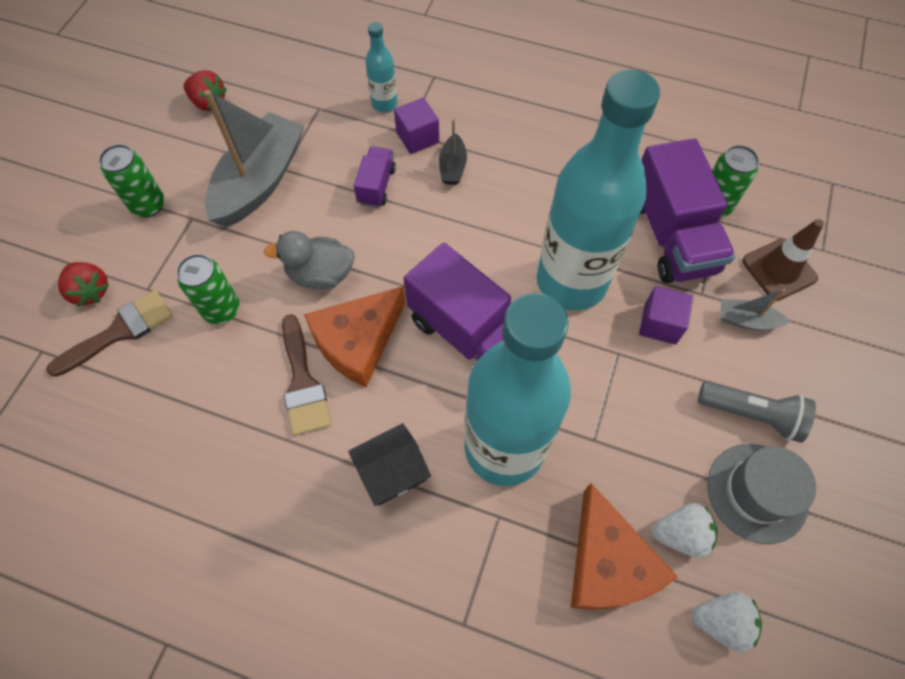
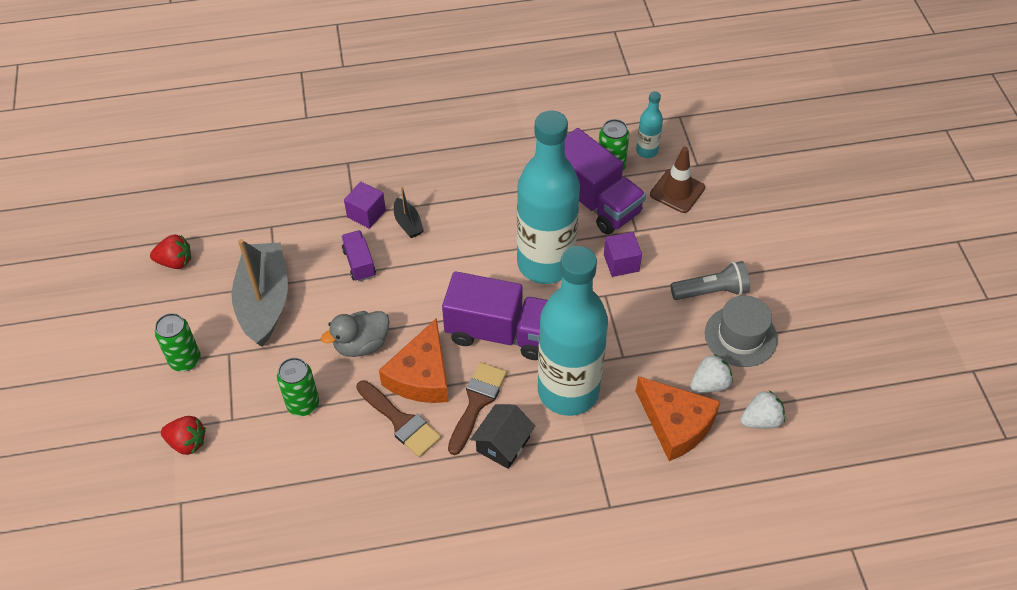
camera: 30 degrees left, 10 degrees down
brown brush [46,290,173,377] -> brown brush moved to [448,362,507,455]
turquoise bottle [366,22,397,112] -> turquoise bottle moved to [636,91,663,158]
grey boat [720,289,790,330] -> none

